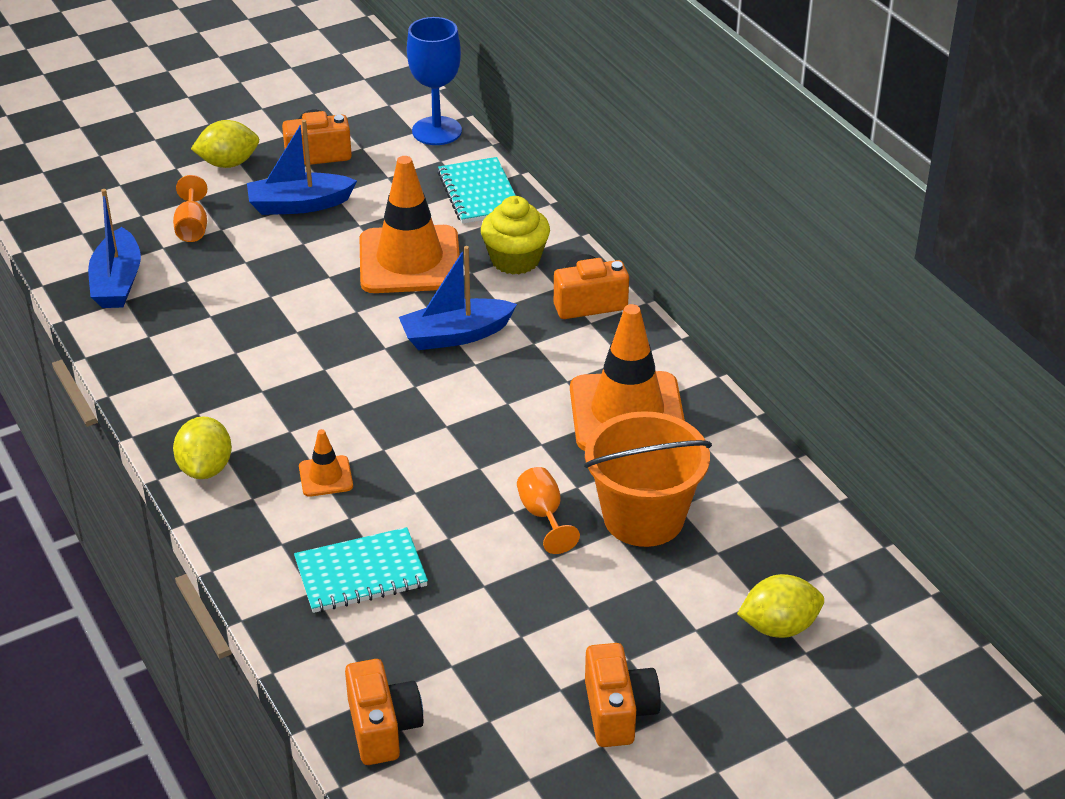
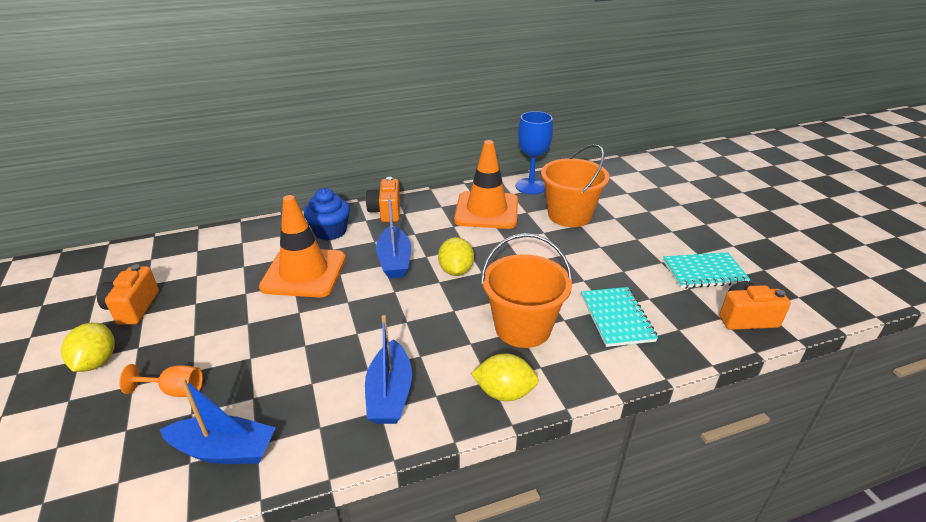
camera: 80 degrees left, 5 degrees down
blue boat [247,120,357,215] -> blue boat moved to [365,315,412,424]
orange traffic cone [299,429,353,497] -> orange bucket [481,233,573,348]
blue goblet [407,17,462,145] -> blue goblet moved to [515,111,553,194]
turquoise notebook [438,157,516,224] -> turquoise notebook moved to [663,252,751,288]
yellow cupcake [481,196,550,274] -> blue cupcake [304,188,350,241]
orange goblet [517,467,580,554] -> none
orange camera [585,643,661,747] -> none
yellow lemon [737,574,824,638] -> yellow lemon moved to [438,237,474,276]

